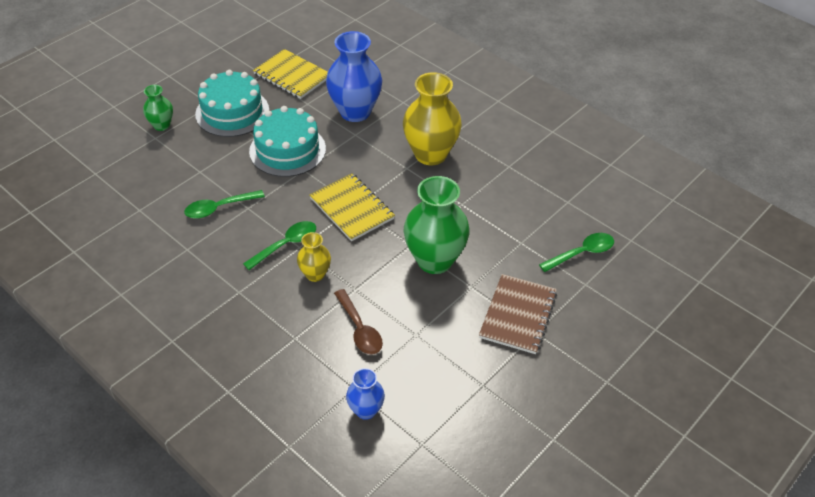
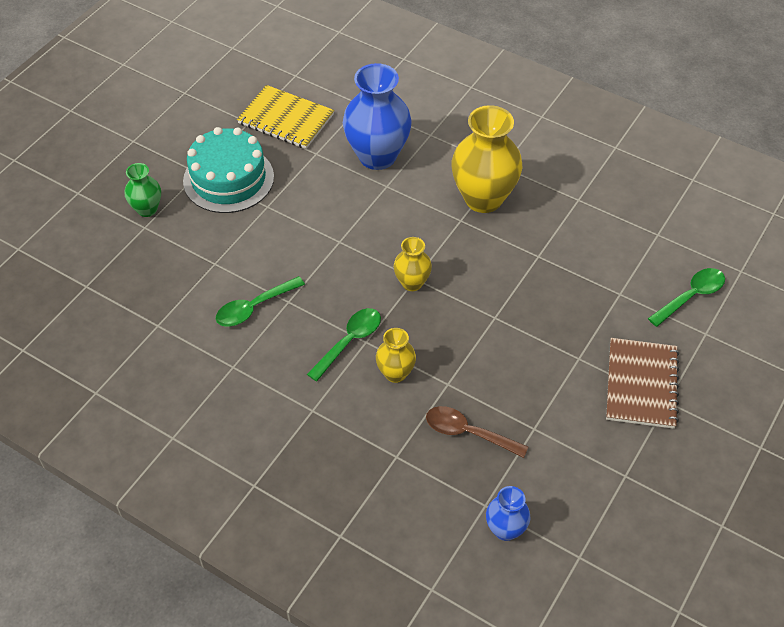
camera: 10 degrees left, 5 degrees up
turquoise cake [249,106,326,177] -> none
yellow notebook [309,173,395,241] -> yellow vase [394,237,432,291]
brown spoon [334,289,383,355] -> brown spoon turned 150 degrees clockwise [426,406,528,458]
green vase [404,176,470,274] -> none

